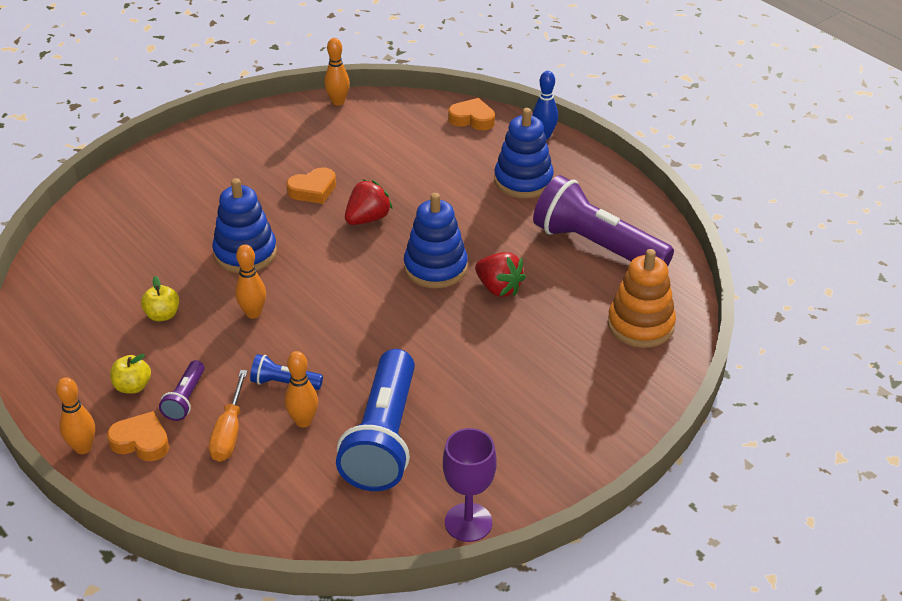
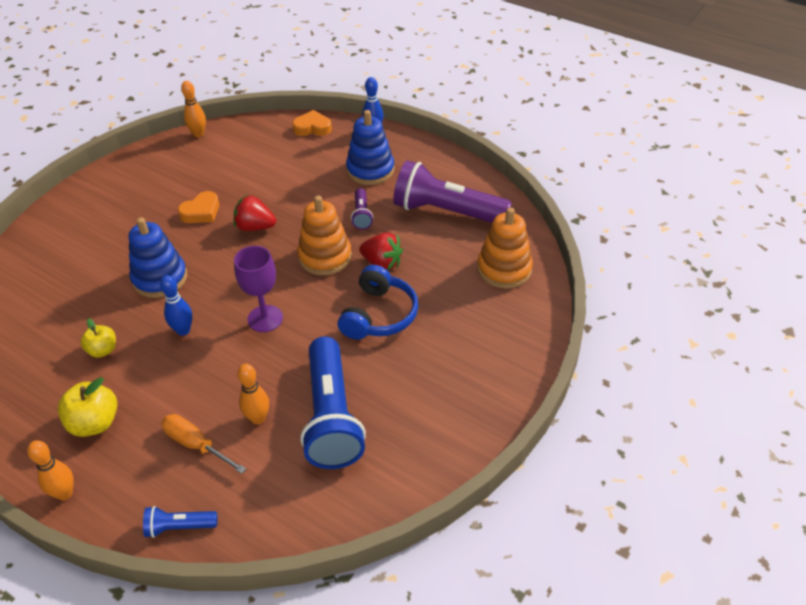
camera: 15 degrees left, 5 degrees up
orange heart [107,411,169,461] -> none
yellow apple [110,354,151,394] -> yellow apple [57,377,117,437], size x1.54
purple flashlight [159,360,205,421] -> purple flashlight moved to [351,188,373,230]
orange screwdriver [209,370,248,462] -> orange screwdriver turned 135 degrees clockwise [161,414,246,474]
orange bowling pin [235,244,266,319] -> blue bowling pin [160,275,193,336]
blue flashlight [250,354,323,390] -> blue flashlight moved to [143,506,217,538]
red strawberry [345,179,393,225] -> red strawberry turned 105 degrees counterclockwise [234,194,276,231]
blue stacking toy [404,193,468,288] -> orange stacking toy [297,196,352,275]
purple goblet [443,428,497,542] -> purple goblet moved to [234,246,283,332]
none -> blue headphones [338,265,418,340]

